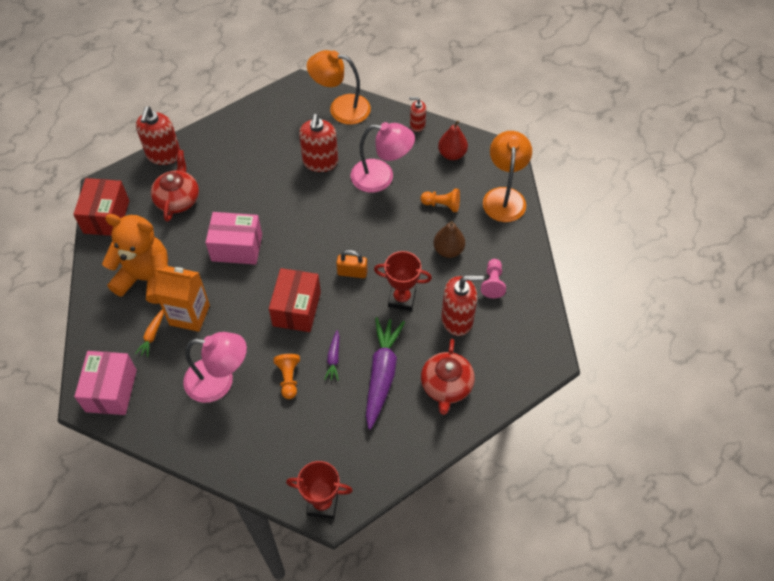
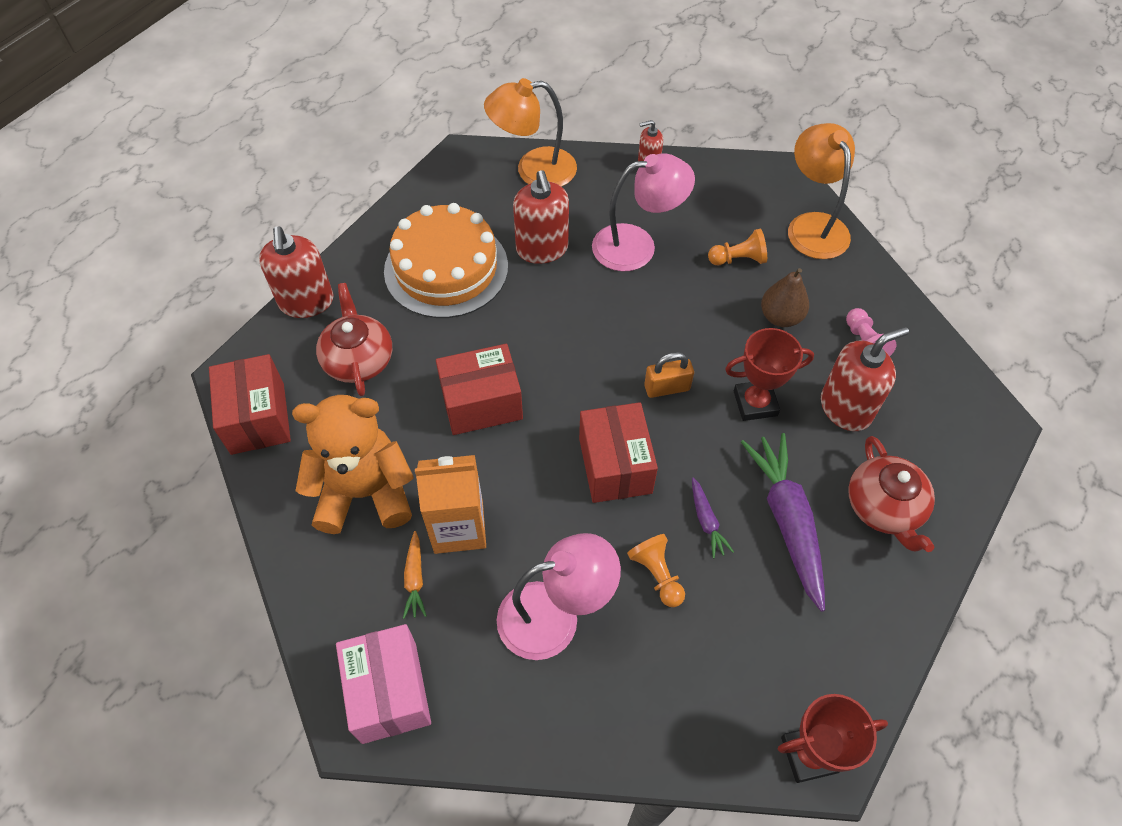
camera: 20 degrees left, 0 degrees up
pink box [206,212,262,265] -> red box [436,344,523,435]
red pear [438,120,468,160] -> none
none -> orange cake [384,203,508,318]

